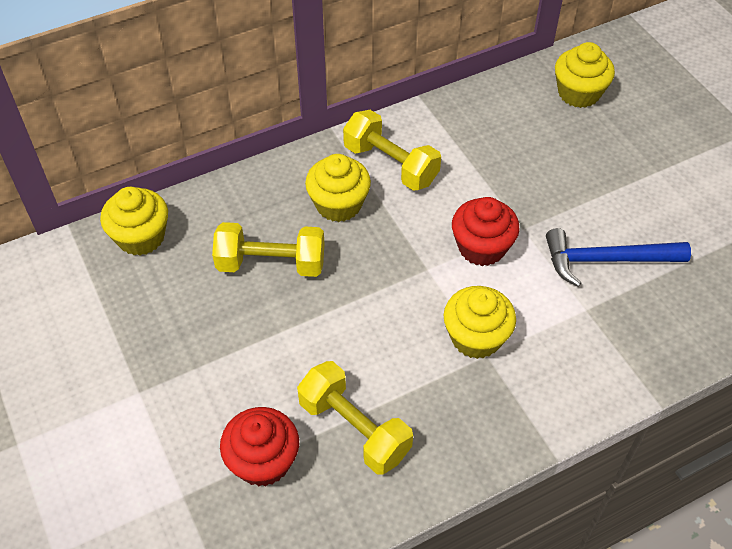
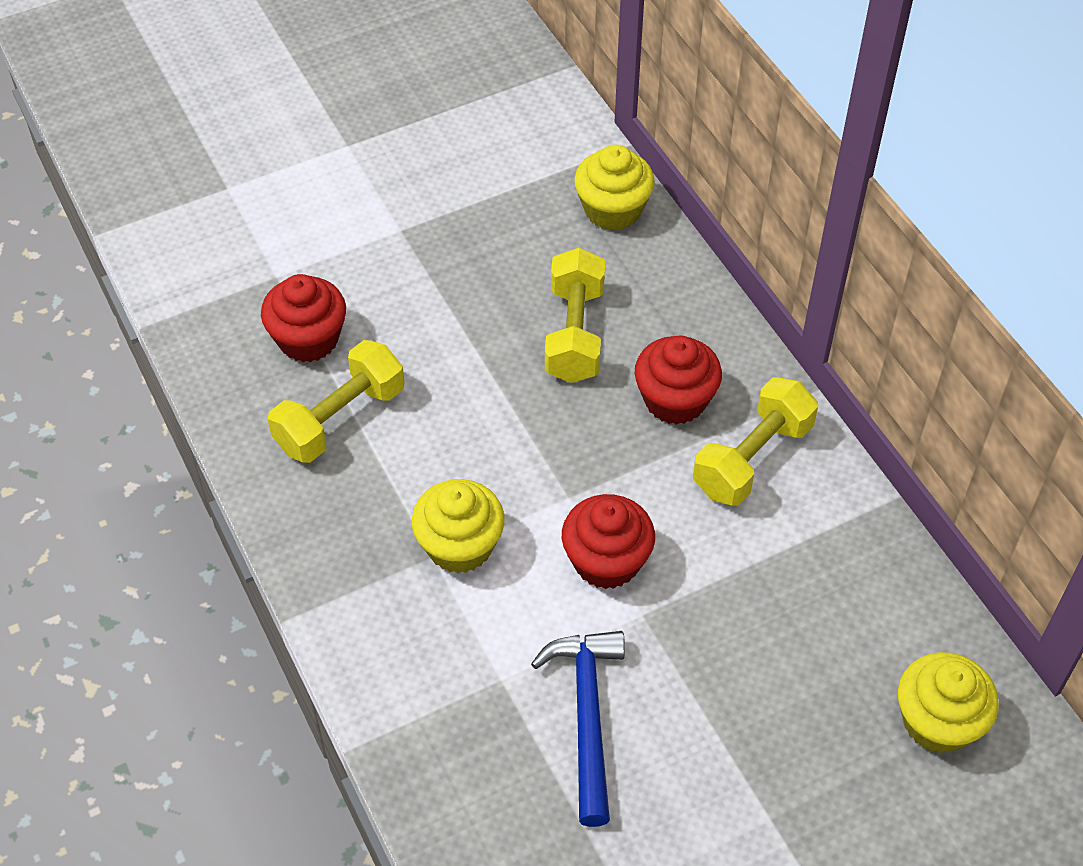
camera: 90 degrees right, 0 degrees up
yellow cupcake [305,154,371,222] -> red cupcake [635,336,722,425]

